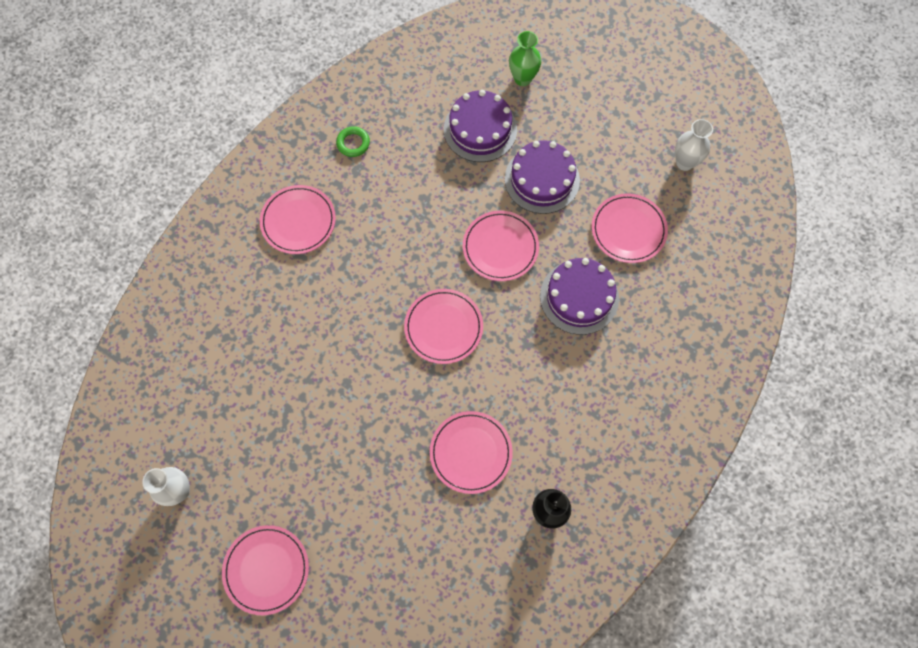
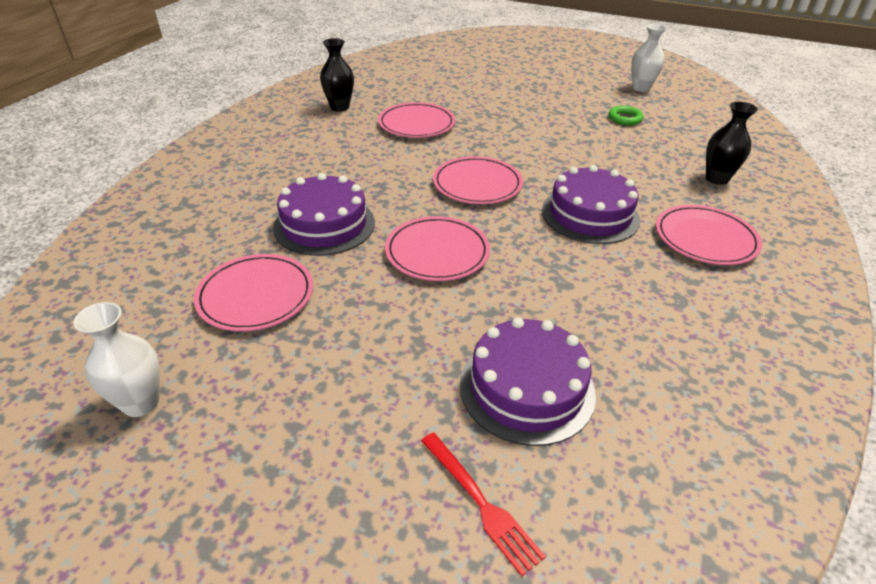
camera: 165 degrees right, 30 degrees down
pink plate [222,525,309,615] -> none
green ring [336,126,370,157] -> green ring moved to [609,106,644,125]
purple cake [505,140,580,214] -> purple cake moved to [542,165,640,244]
green vase [509,31,541,86] -> red fork [421,433,546,576]
none -> black vase [706,102,758,185]

